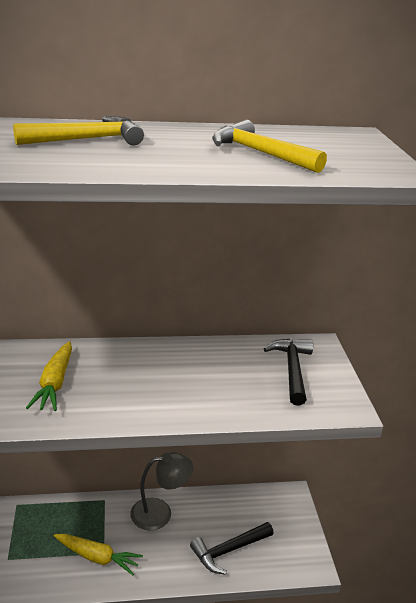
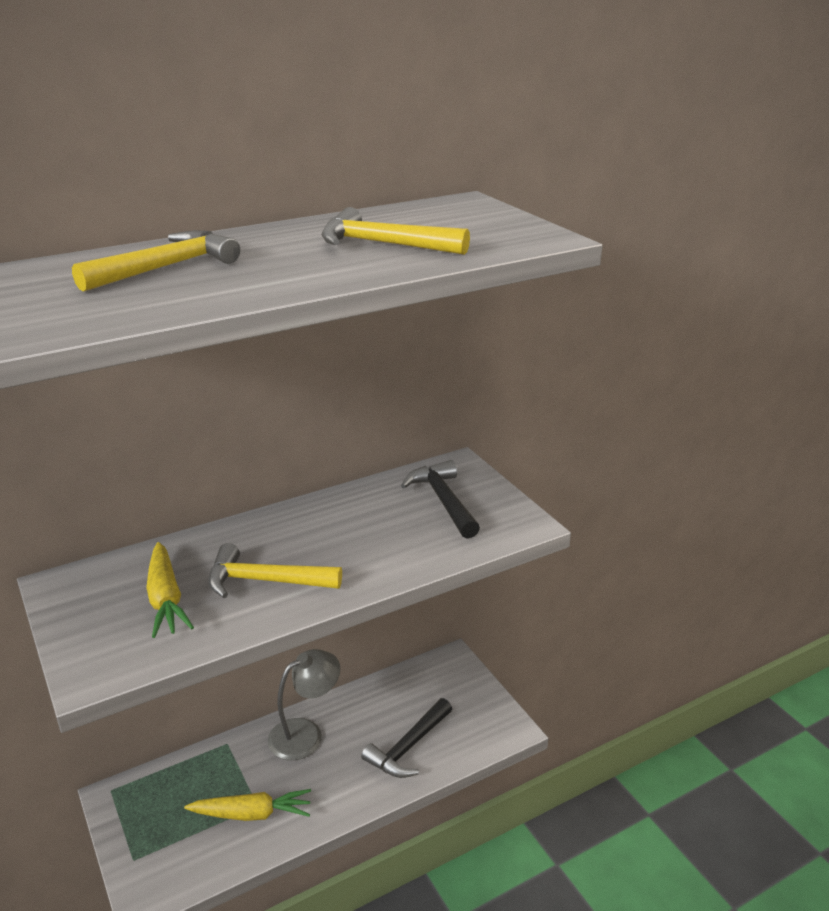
camera: 20 degrees left, 0 degrees up
none -> yellow hammer [208,543,342,598]

